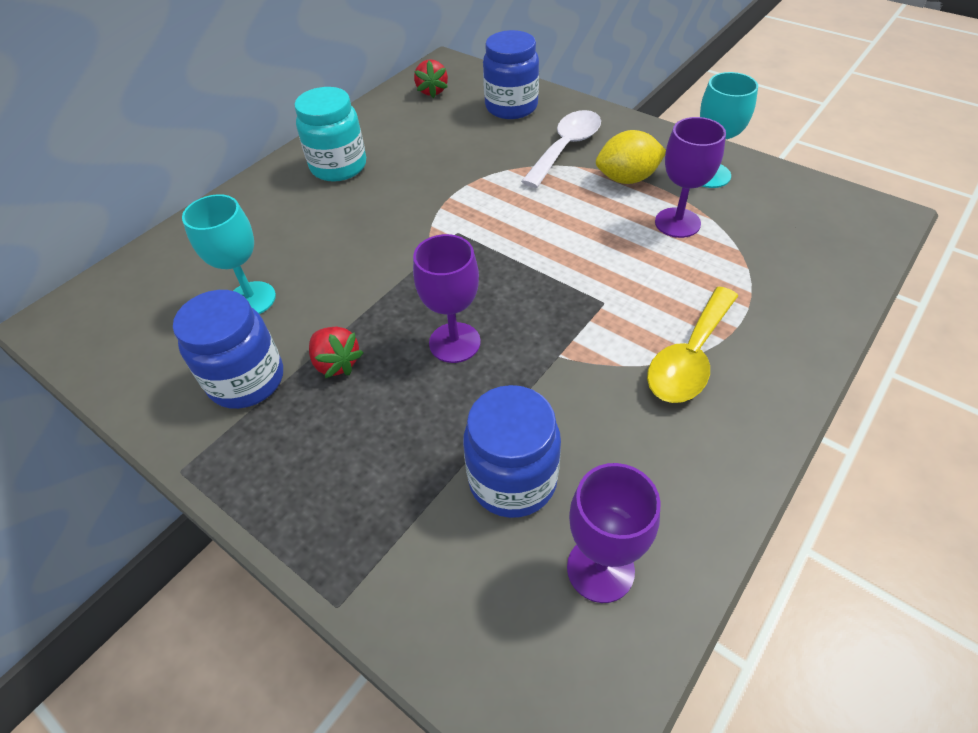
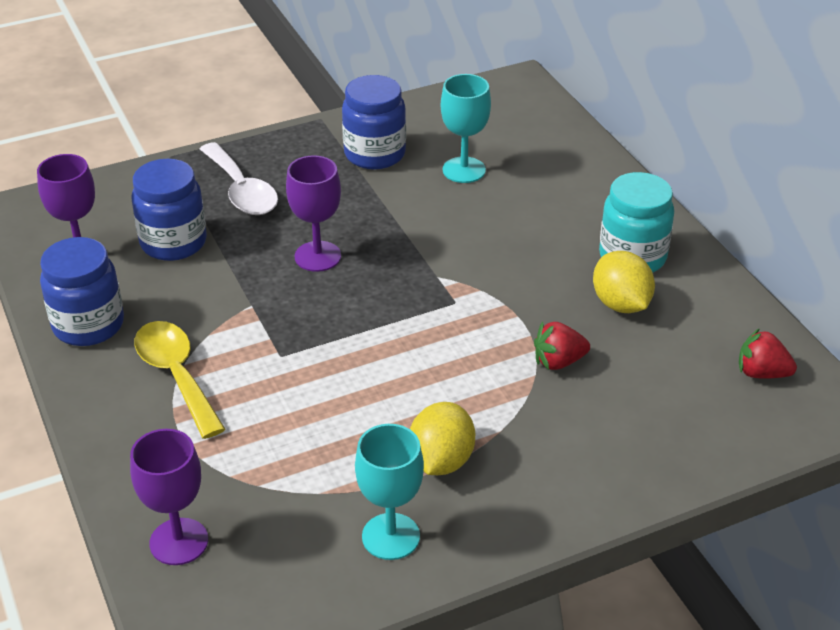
camera: 115 degrees right, 10 degrees down
red strawberry [309,327,363,378] -> red strawberry moved to [534,321,590,370]
blue jar [483,30,539,119] -> blue jar moved to [40,237,124,346]
white spoon [521,110,601,188] -> white spoon moved to [200,142,278,215]
purple goblet [655,117,726,238] -> purple goblet moved to [130,429,208,565]
none -> yellow lemon [593,251,655,313]

